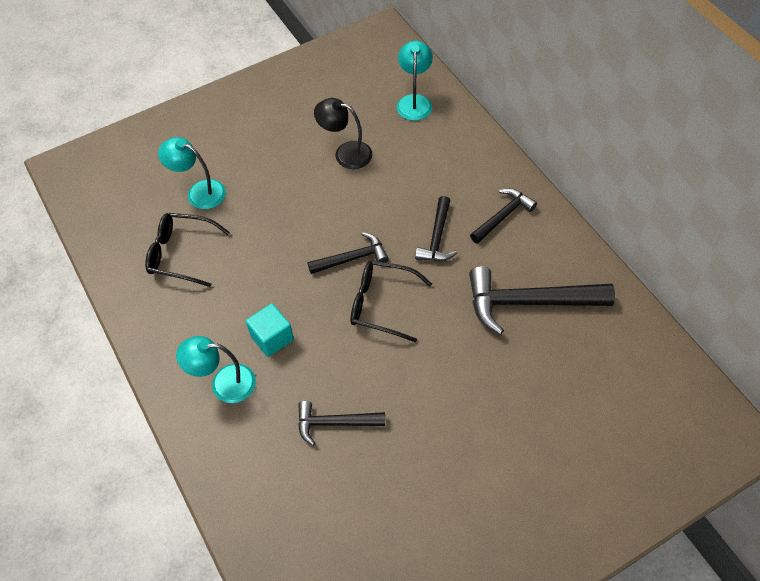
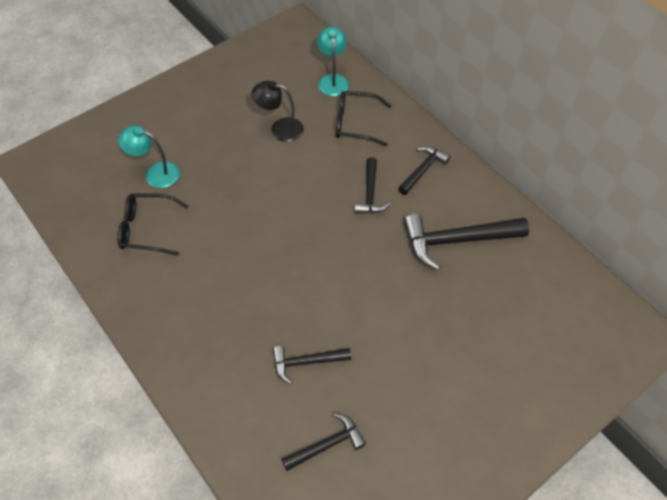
camera: 10 degrees left, 0 degrees up
turquoise lamp [176,336,256,403] -> none
turquoise cube [246,303,294,357] -> none
black hammer [307,232,389,274] -> black hammer moved to [281,413,366,471]
black glasses [351,260,432,343] -> black glasses moved to [336,91,391,146]

